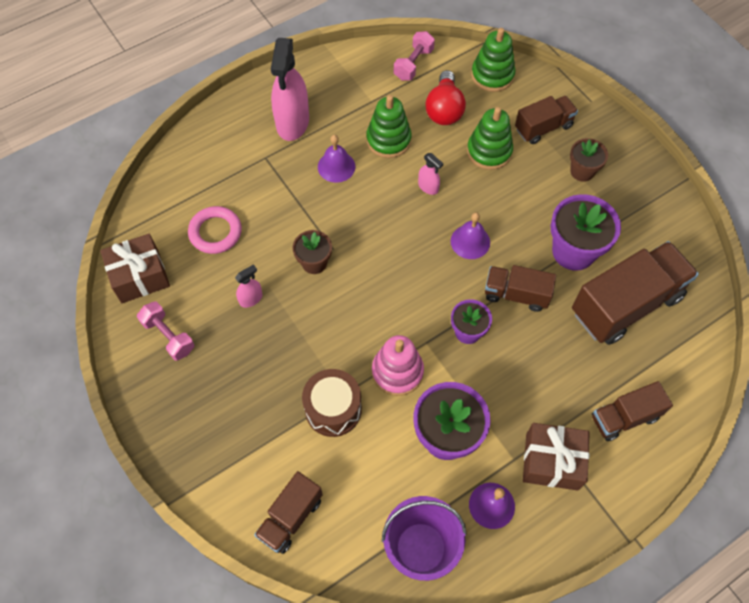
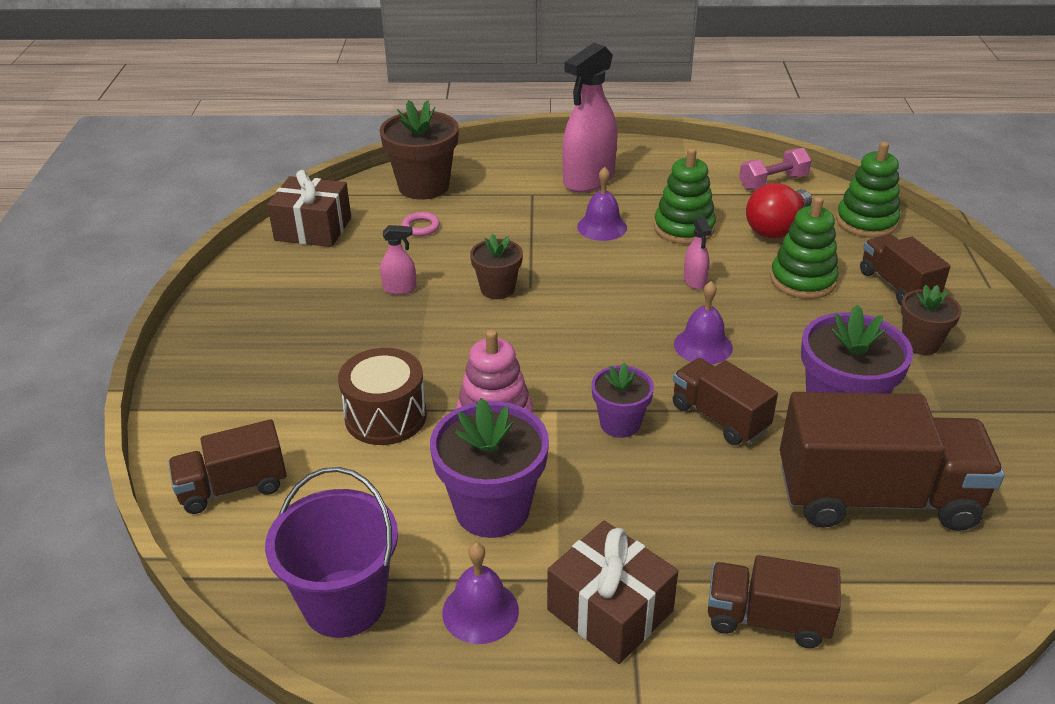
camera: 35 degrees right, 25 degrees down
pink dumbbell [137,301,194,361] -> none
pink ring [188,206,242,254] -> pink ring [402,212,440,236], size x0.57
brown truck [515,96,578,144] -> brown truck turned 120 degrees counterclockwise [860,234,951,305]
none -> brown flower pot [379,100,459,200]

